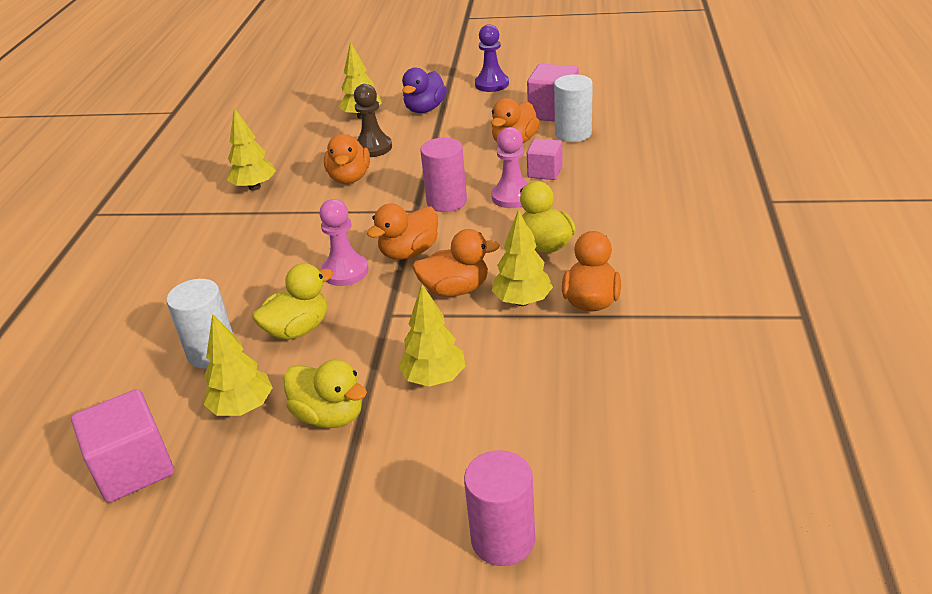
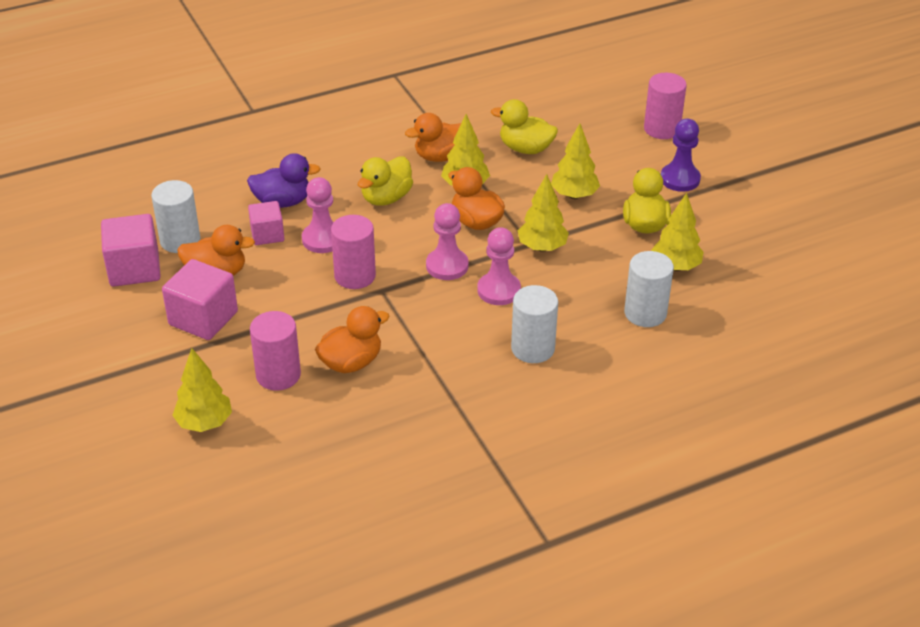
camera: 125 degrees left, 5 degrees up
pink cube [71,389,174,503] -> pink cube moved to [162,259,238,340]
yellow tree [227,108,276,191] -> yellow tree moved to [518,174,569,252]
yellow duck [252,263,333,340] -> yellow duck moved to [491,99,558,154]
brown pawn [354,84,392,157] -> pink cylinder [250,311,301,391]
orange duck [367,204,438,260] -> pink pawn [426,203,469,280]
purple duck [402,67,447,113] -> purple duck moved to [247,153,321,208]
purple pawn [475,24,509,92] -> purple pawn moved to [661,119,701,192]
none -> white cylinder [511,285,558,363]

